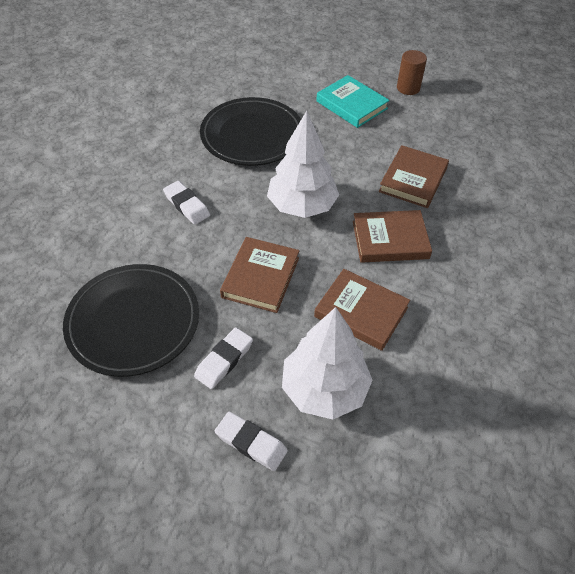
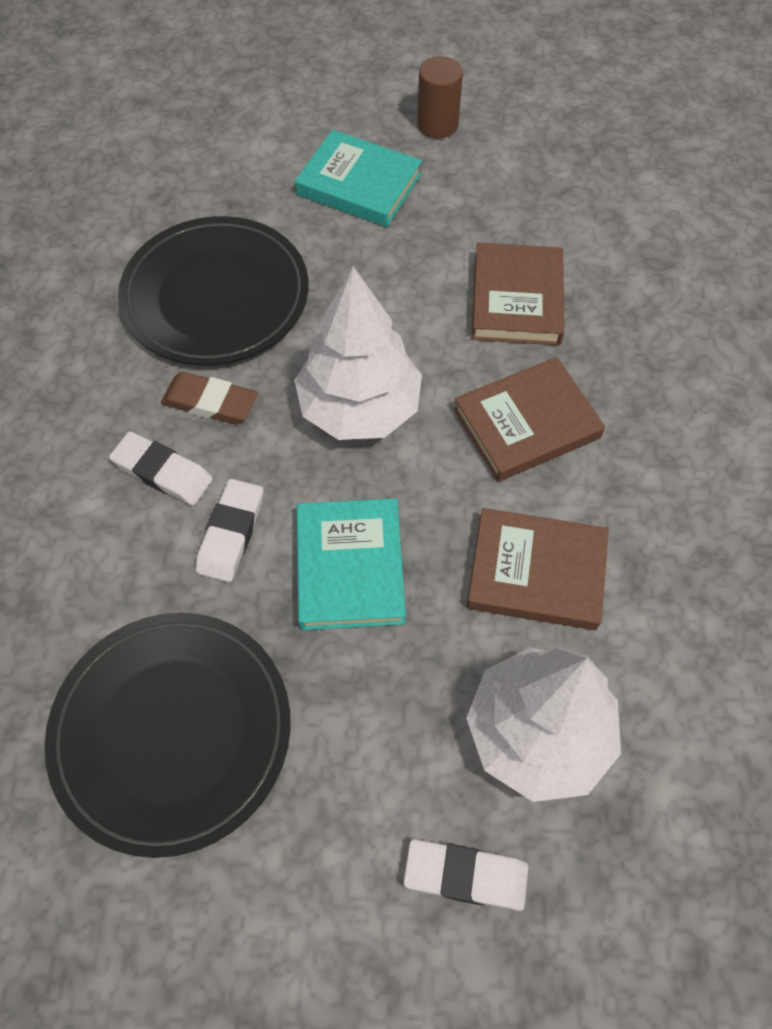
camera: 20 degrees left, 10 degrees up
white eraser [194,327,253,389] -> white eraser moved to [196,479,263,582]
brown book [220,237,299,313] -> turquoise book [296,498,406,630]
none -> brown eraser [161,372,258,424]

